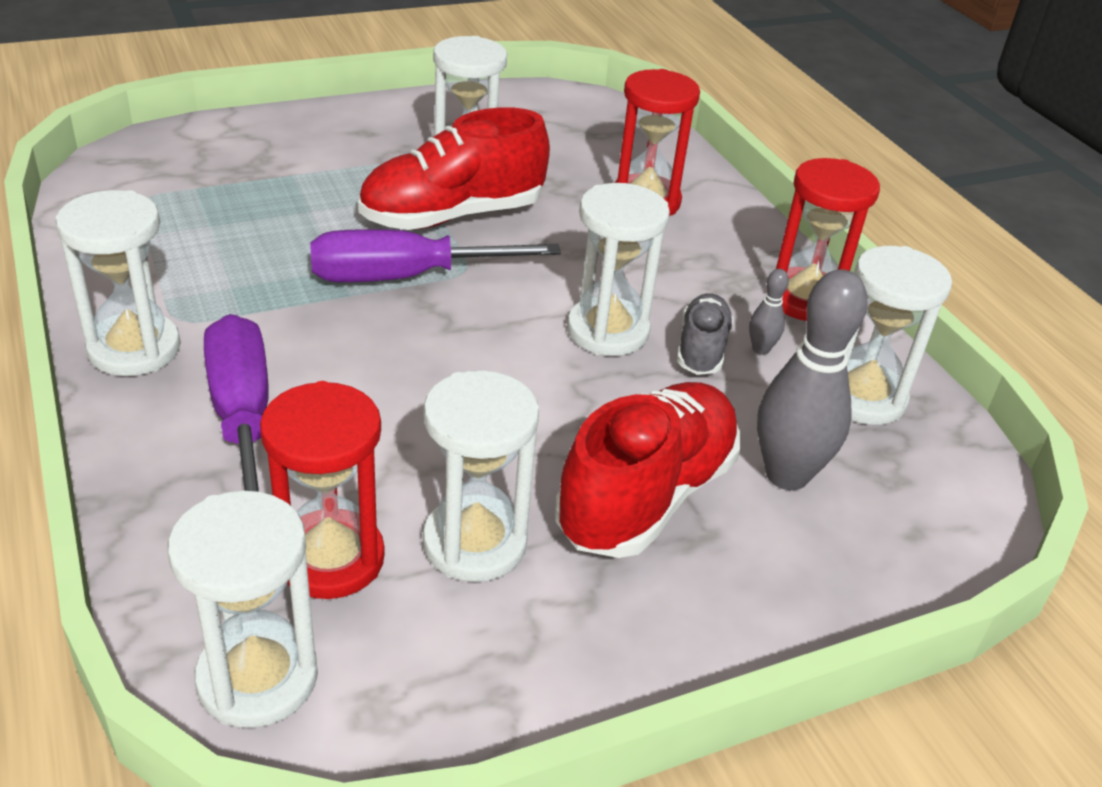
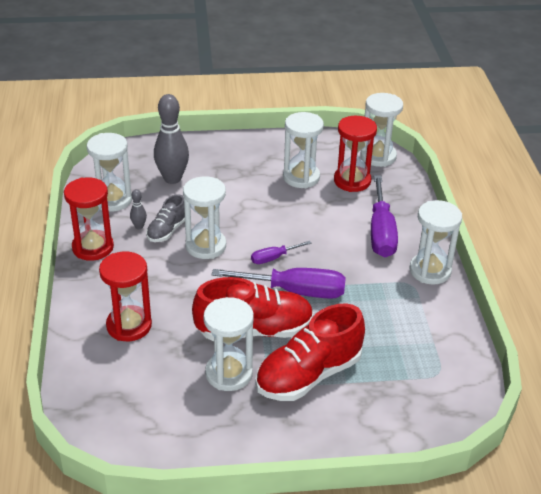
camera: 160 degrees left, 0 degrees up
red shoe [555,382,740,558] -> red shoe moved to [255,304,365,401]
none -> purple screwdriver [251,241,311,264]

